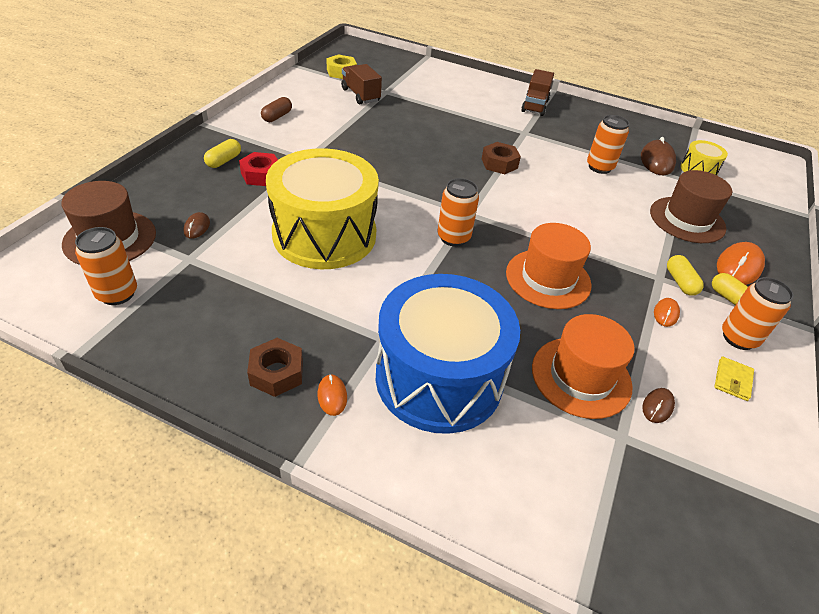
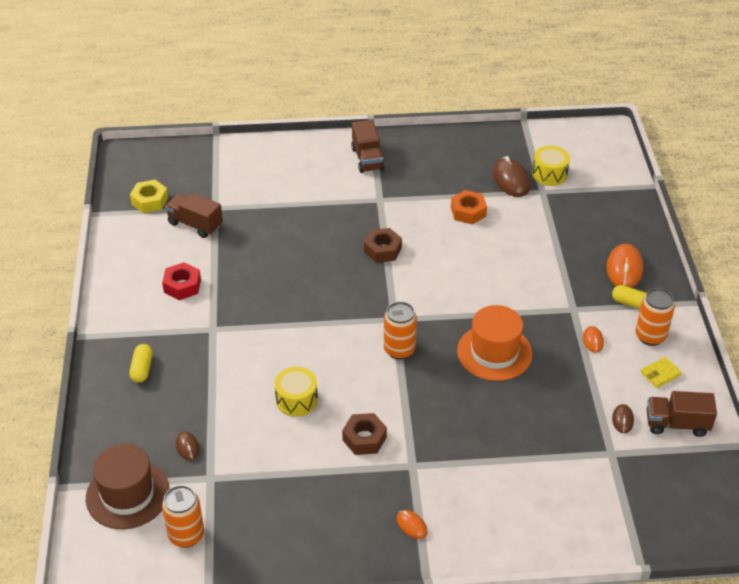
camera: 25 degrees left, 0 degrees up
red nut [239,152,278,186] -> red nut moved to [162,262,201,300]
brown nut [247,338,303,397] -> brown nut moved to [342,413,387,455]
brown capsule [261,97,292,122] -> none
yellow drum [266,148,379,269] -> yellow drum [275,367,318,417], size x0.43
blue drum [376,274,520,434] -> none
orange hat [532,314,635,419] -> none
orange can [587,115,629,174] -> orange nut [451,190,487,225]
brown hat [650,170,732,243] -> none
yellow capsule [667,255,704,296] -> none
yellow wallet [714,357,754,401] -> yellow wallet turned 60 degrees clockwise [641,357,682,388]
none -> brown truck [647,391,717,437]

